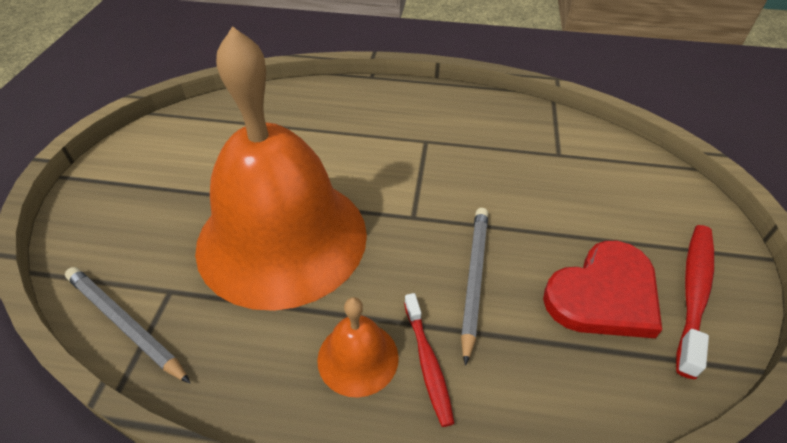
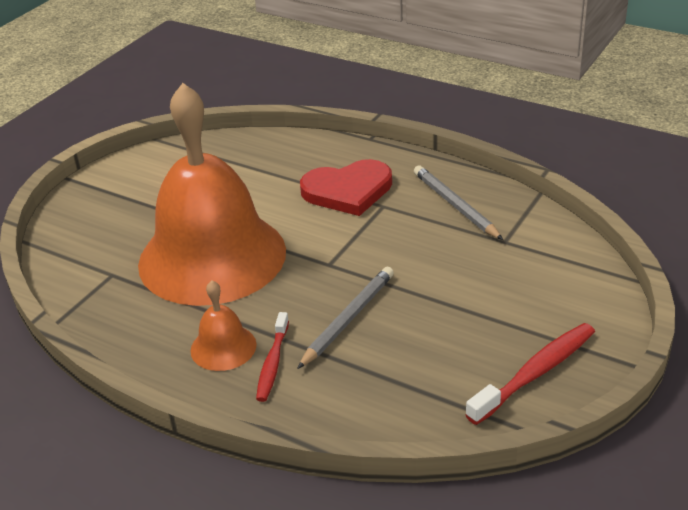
camera: 25 degrees right, 10 degrees down
grey pencil [65,267,190,383] -> grey pencil moved to [414,165,503,240]
red heart [543,241,662,338] -> red heart moved to [300,159,392,216]

